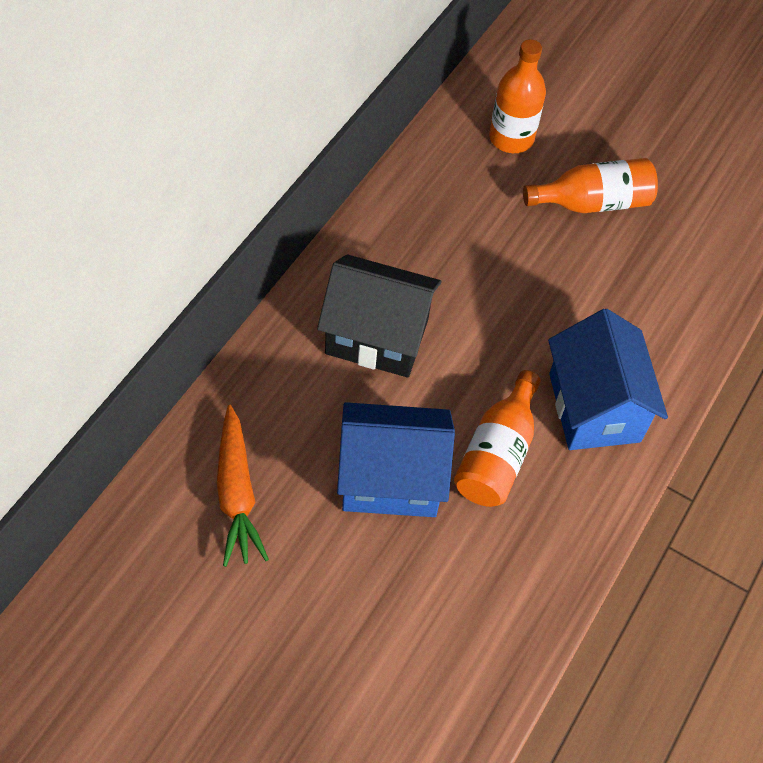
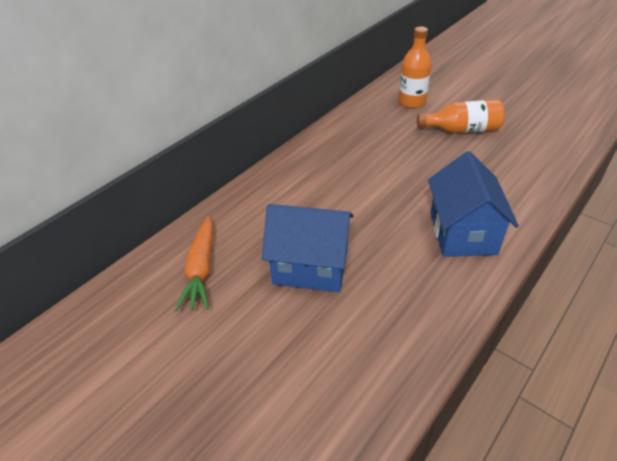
camera: 15 degrees right, 15 degrees down
black house [317,254,441,377] -> none
orange bottle [454,370,541,507] -> none

